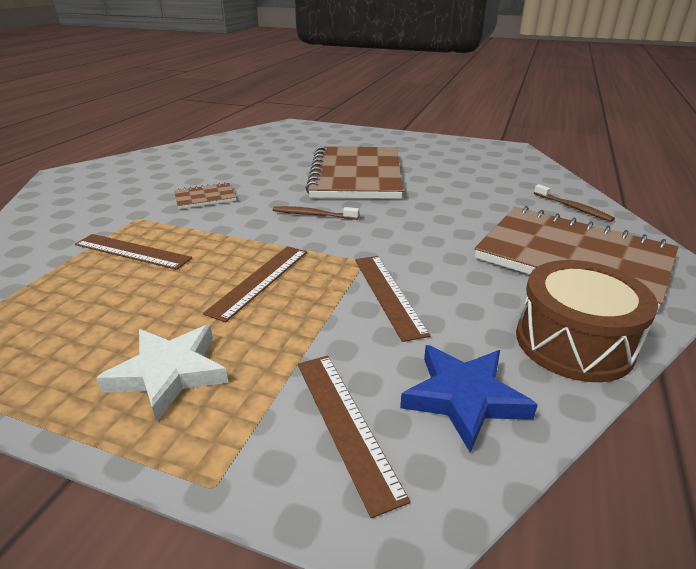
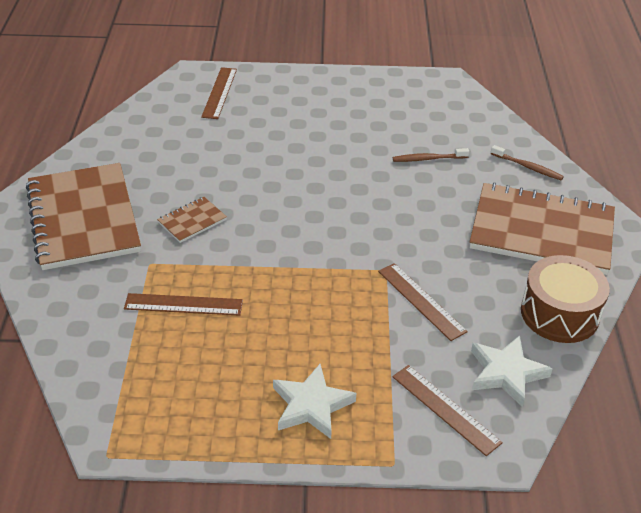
camera: 20 degrees left, 10 degrees up
brown ruler [203,246,307,322] -> brown ruler moved to [201,67,237,119]
brown toothbrush [273,206,359,220] -> brown toothbrush moved to [393,148,469,162]
brown notebook [306,146,403,199] -> brown notebook moved to [26,163,141,270]
blue star [400,345,538,453] -> white star [471,335,553,407]

